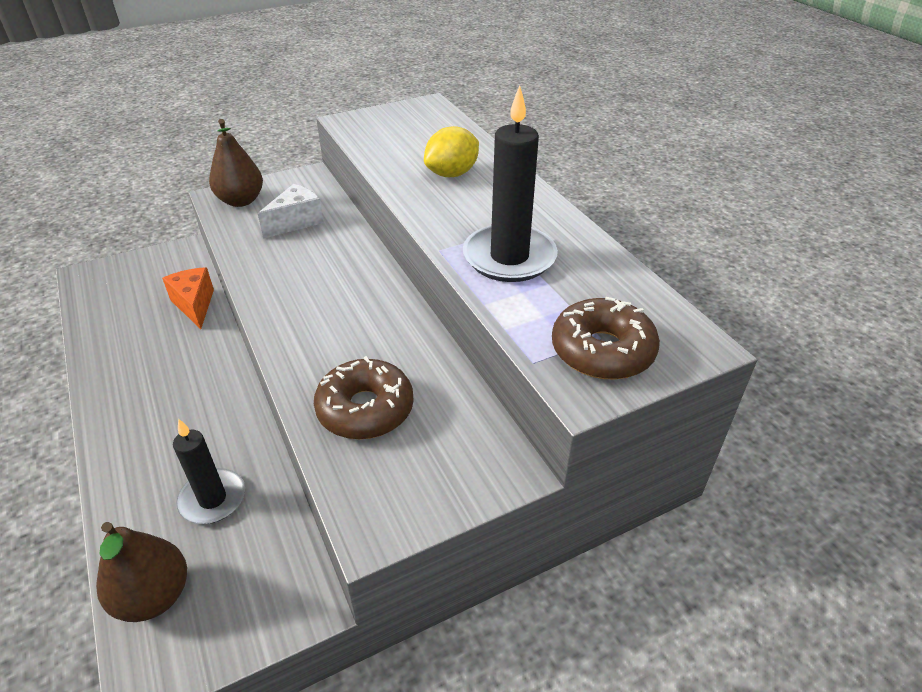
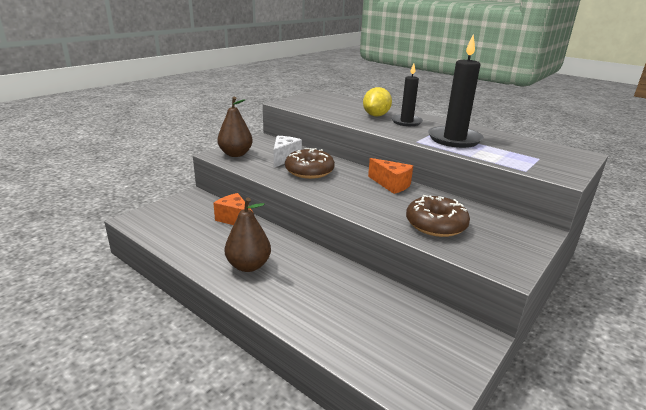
camera: 25 degrees left, 15 degrees down
brown pear [96,522,187,622] -> brown pear moved to [225,198,271,272]
black candle [173,419,245,524] -> black candle moved to [391,64,423,126]
brown donut [552,297,660,379] -> brown donut moved to [285,148,335,179]
none -> orange cheese [368,158,413,194]

